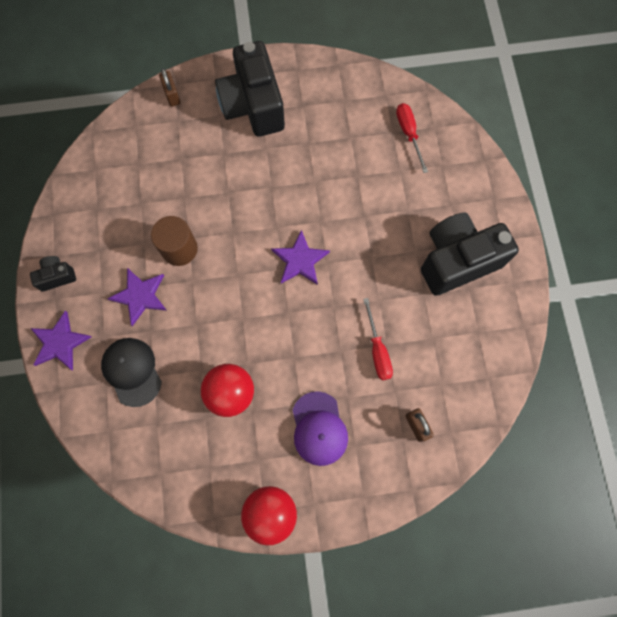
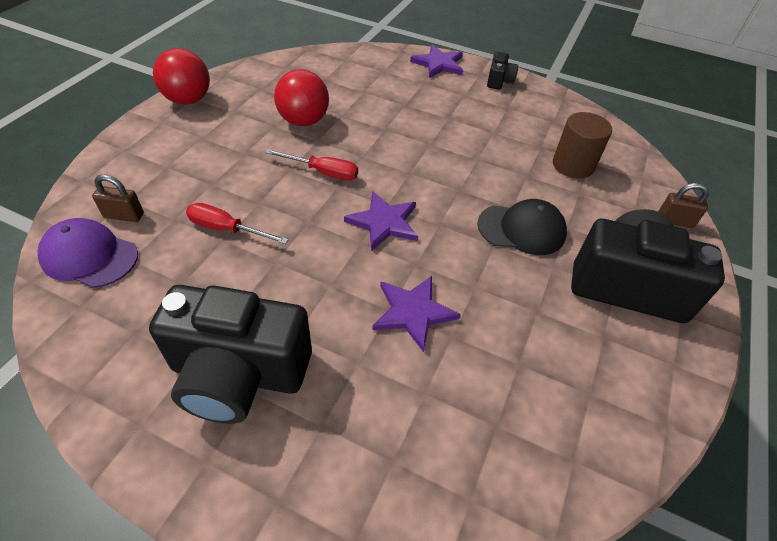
camera: 120 degrees right, 25 degrees down
black cap [101,338,162,407] -> black cap moved to [477,199,567,255]
purple star [108,268,167,326] -> purple star moved to [373,276,461,352]
brown cylinder [151,216,198,266] -> brown cylinder moved to [553,112,612,179]
purple cap [292,391,348,466] -> purple cap moved to [38,218,138,288]
red screwdriver [396,103,428,173] -> red screwdriver moved to [265,149,358,180]
black camera [421,212,519,296] -> black camera turned 90 degrees clockwise [149,285,312,424]

